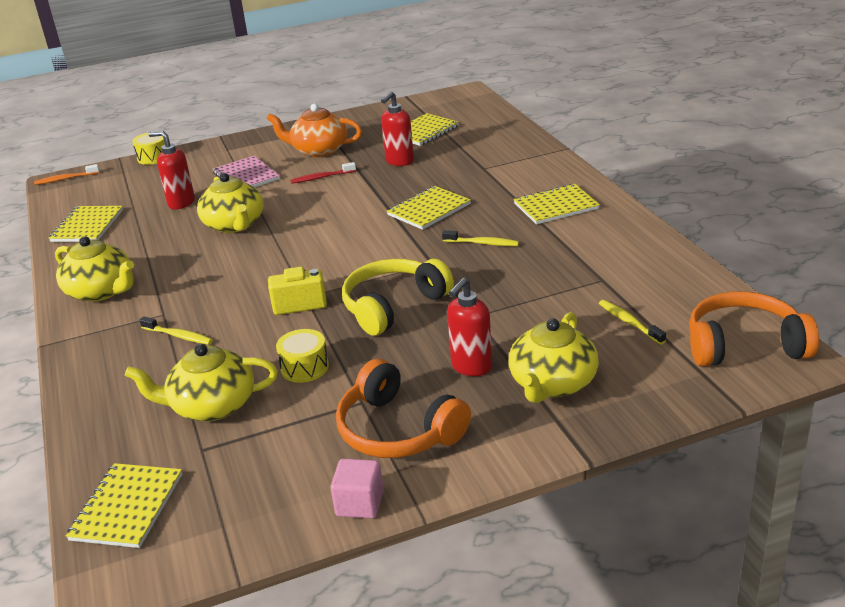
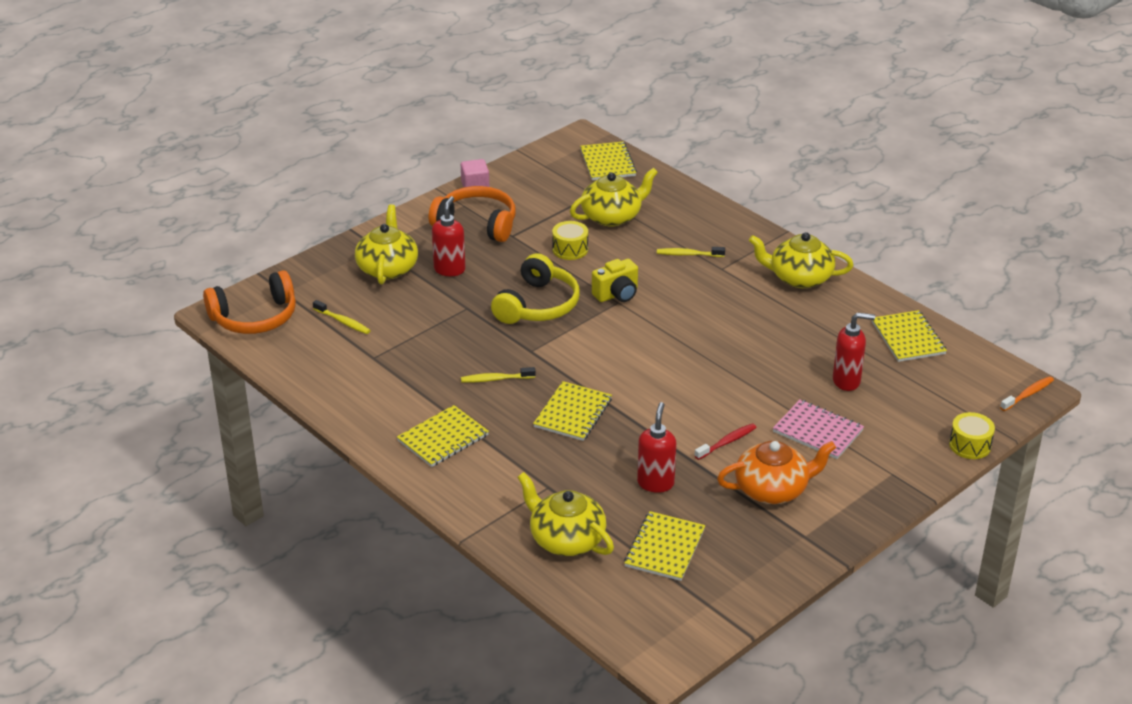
camera: 155 degrees right, 5 degrees up
yellow teapot [197,173,264,233] -> yellow teapot moved to [517,472,614,556]

